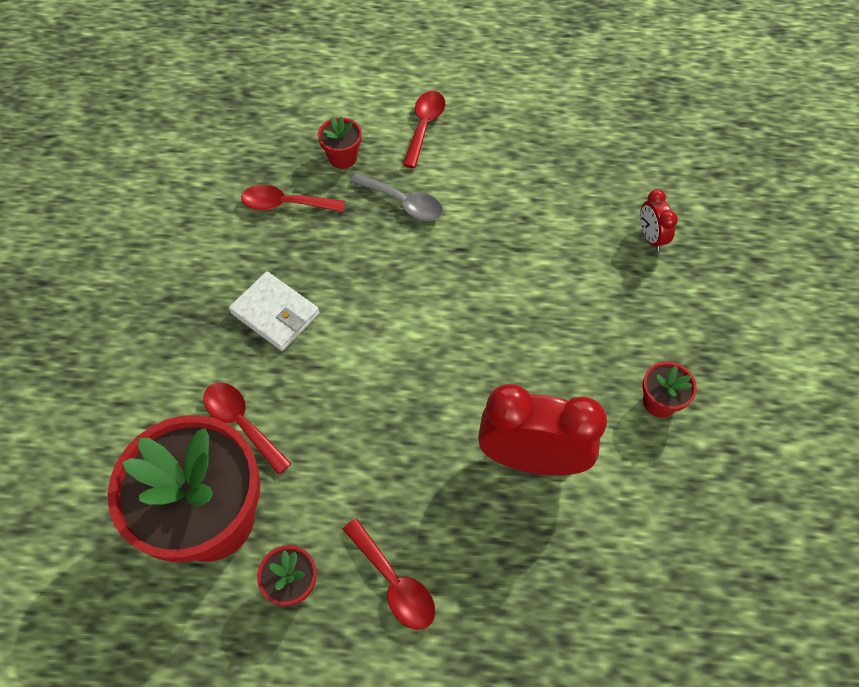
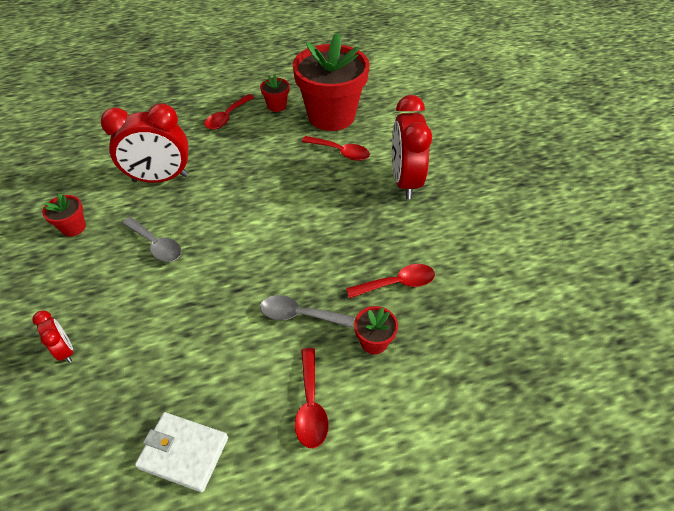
camera: 160 degrees right, 10 degrees down
white wallet [229,272,319,351] -> white wallet moved to [135,412,228,492]
red spoon [343,518,435,630] -> red spoon turned 90 degrees counterclockwise [204,94,254,130]
none -> grey spoon [121,217,181,262]
none -> red clock [392,95,432,199]

